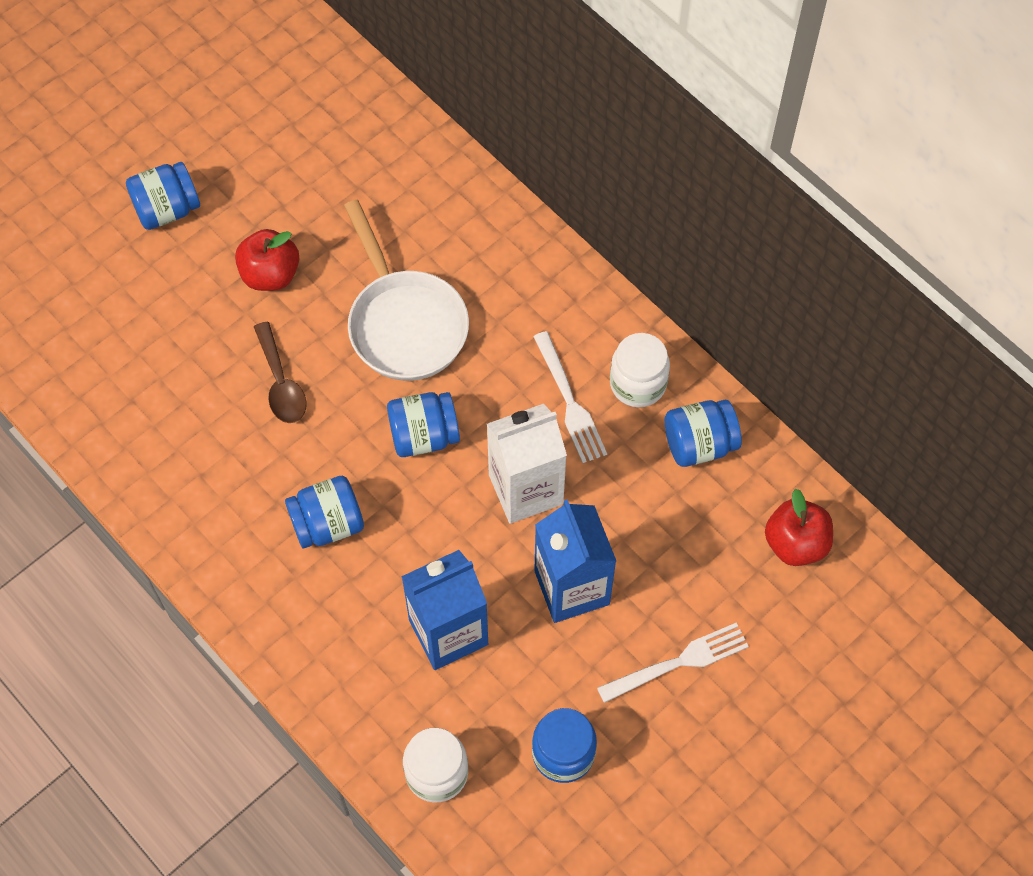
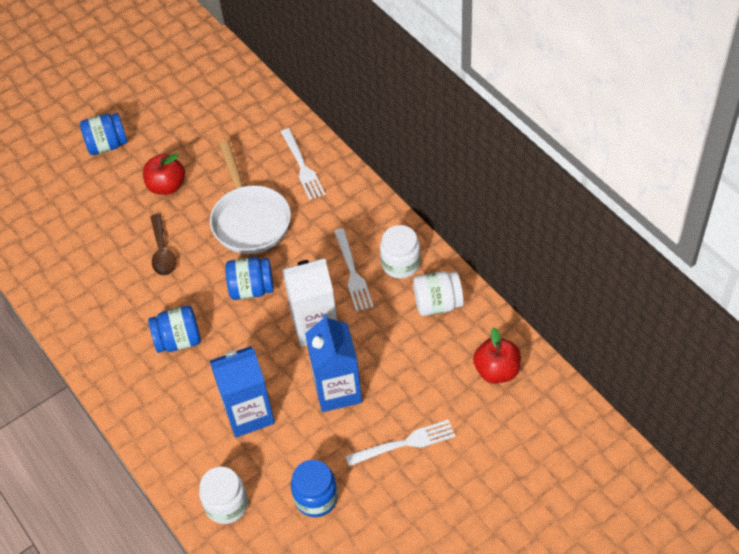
camera: 10 degrees right, 10 degrees down
blue jar [665,400,742,467] -> white jar [413,271,464,316]
none -> white fork [281,128,325,200]

